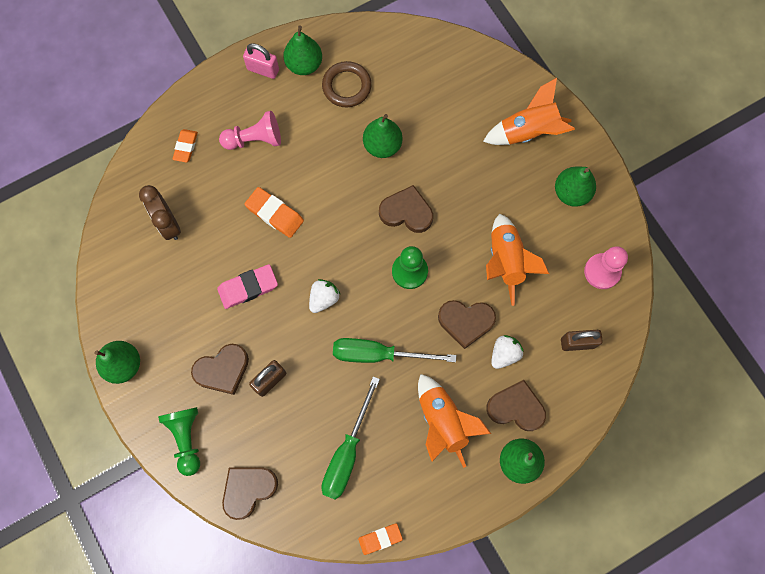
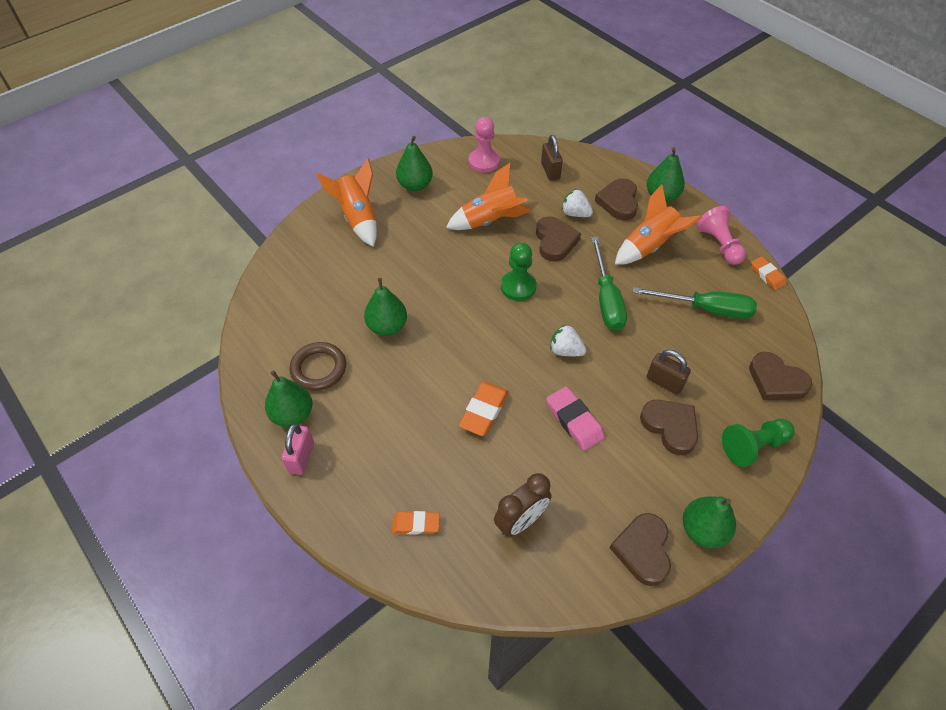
camera: 100 degrees left, 20 degrees down
pink pawn [219,111,281,150] -> pink pawn moved to [696,206,746,265]
brown heart [379,185,433,233] -> brown heart moved to [610,513,671,586]

